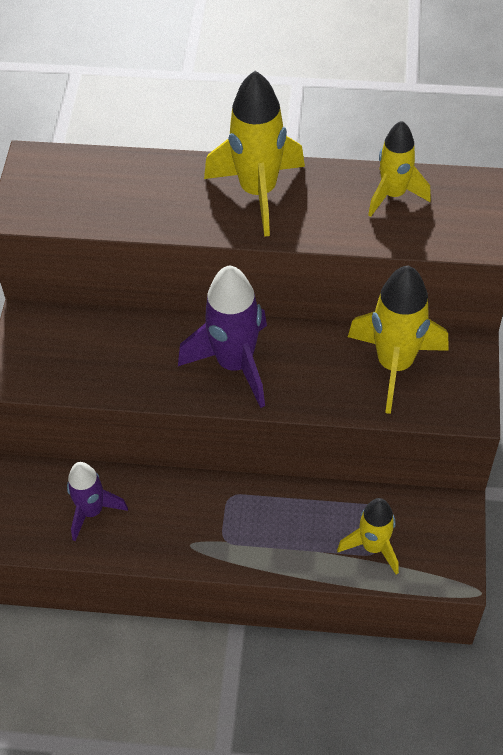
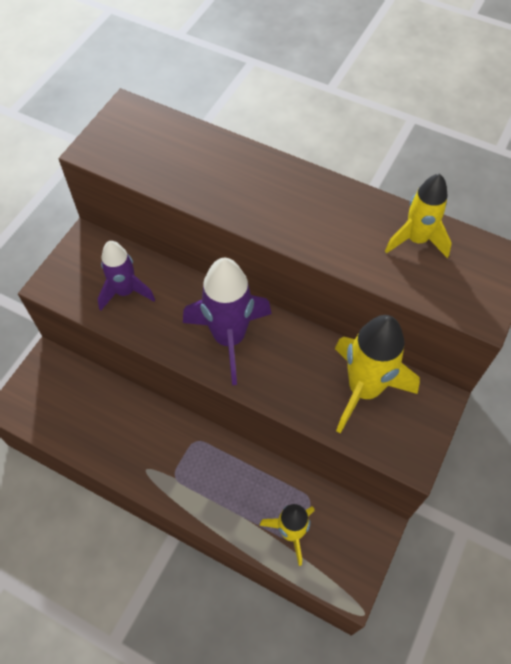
camera: 20 degrees right, 5 degrees up
purple rocket [67,462,128,541] -> purple rocket moved to [98,241,155,311]
yellow rocket [204,71,305,237] -> none

